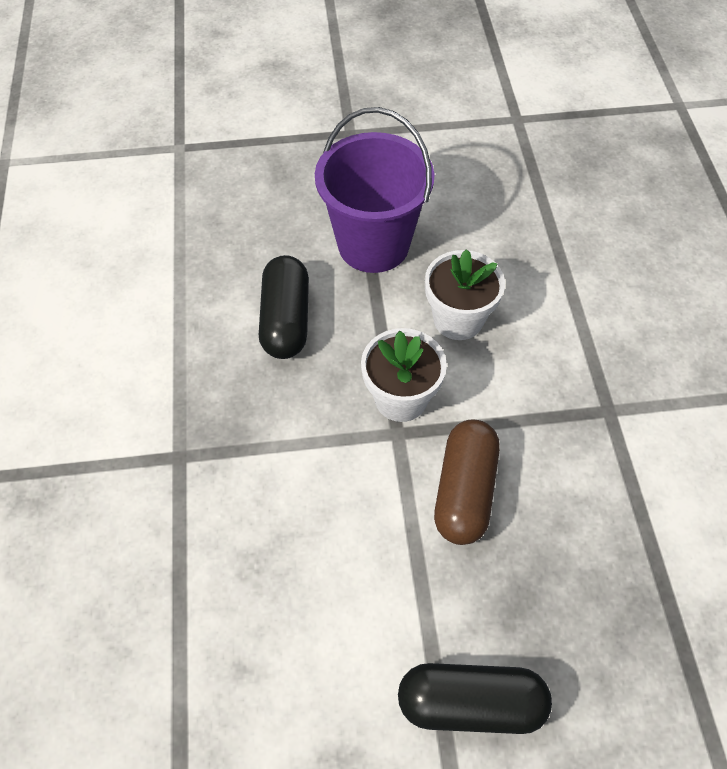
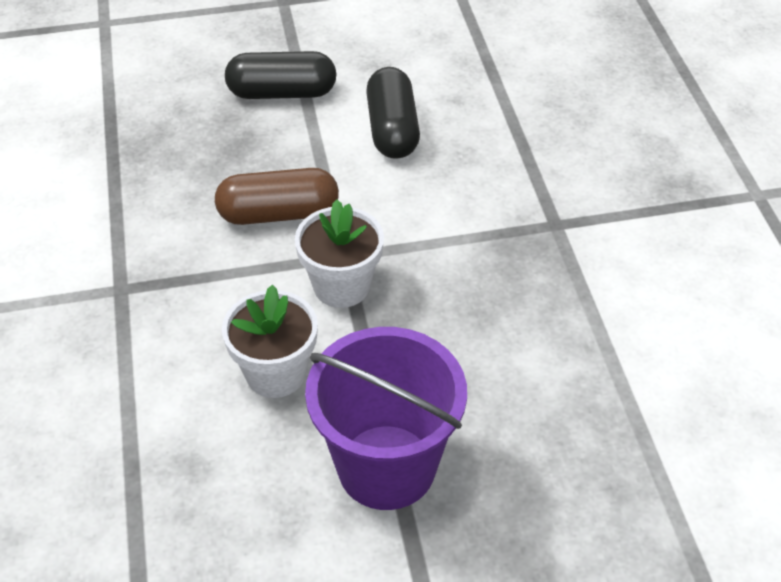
camera: 175 degrees right, 10 degrees down
black capsule [259,255,309,359] -> black capsule moved to [366,67,420,159]
brown capsule [434,419,500,545] -> brown capsule turned 75 degrees clockwise [215,168,339,225]

